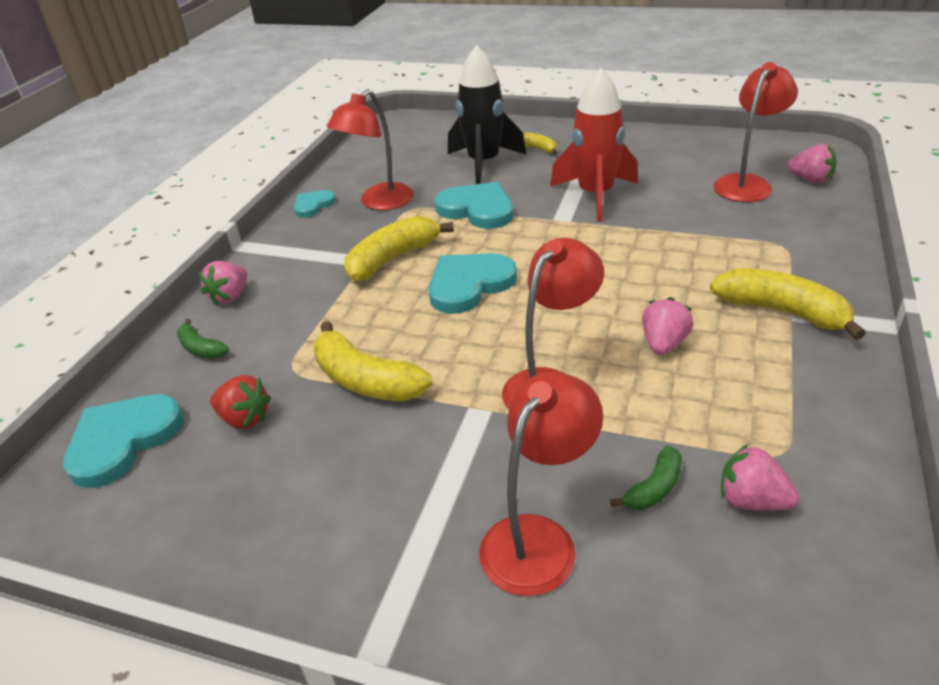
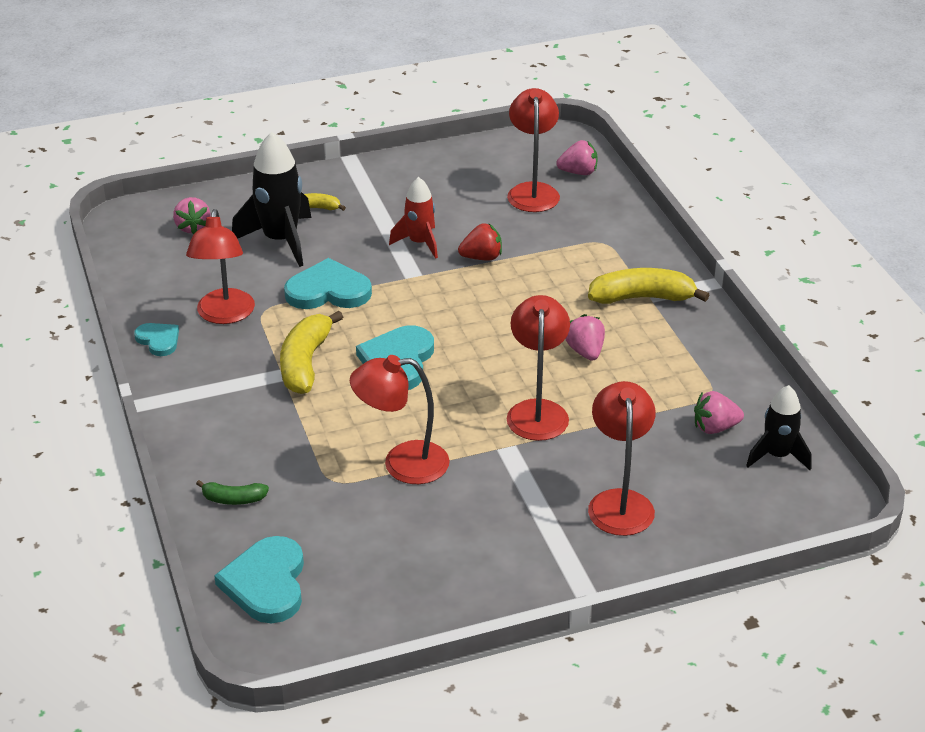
camera: 40 degrees left, 0 degrees up
pink strawberry [199,261,247,305] -> pink strawberry moved to [173,197,211,234]
red strawberry [210,375,271,429] -> red strawberry moved to [458,223,502,261]
turquoise heart [294,190,336,217] -> turquoise heart turned 135 degrees clockwise [134,323,179,356]
yellow banana [313,321,432,401] -> red lamp [350,355,450,484]
red rocket [550,68,638,222] -> red rocket [389,177,438,259], size x0.62
green banana [610,445,682,510] -> none
none -> black rocket [746,385,812,470]

